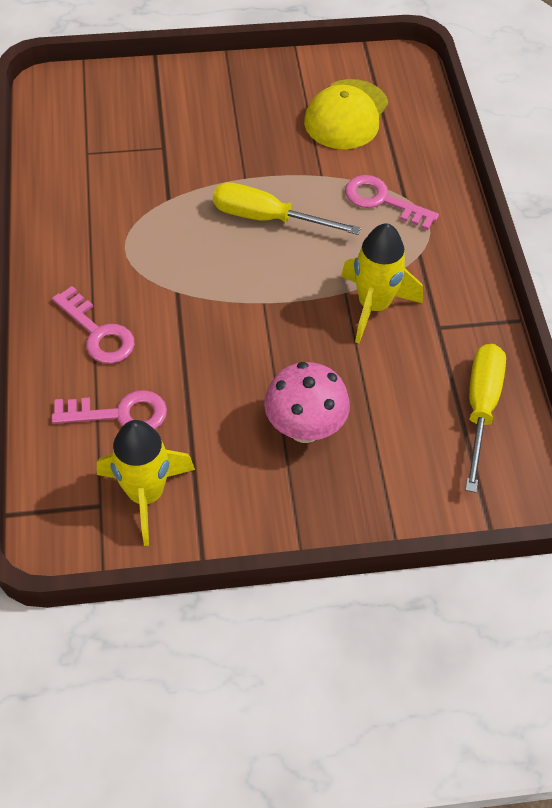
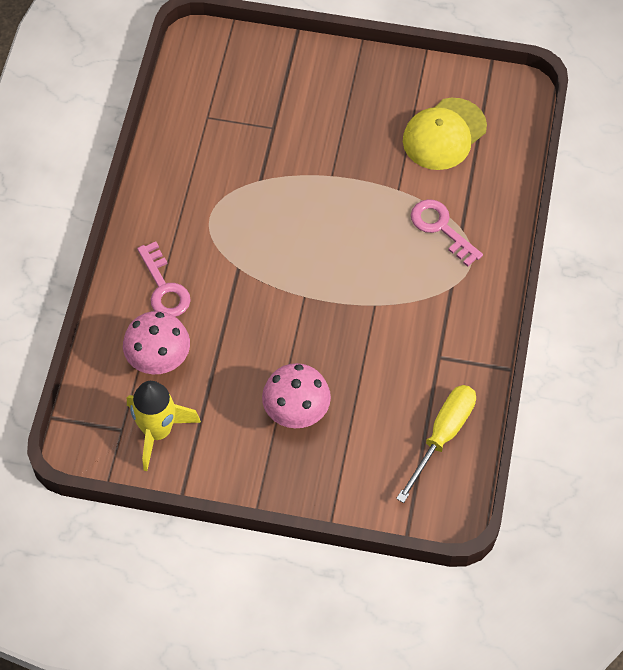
camera: 20 degrees right, 5 degrees up
pink key [52,390,167,429] -> pink mushroom [123,311,190,374]
yellow screwdriver [213,182,361,235] -> none
yellow rocket [341,223,423,343] -> none

